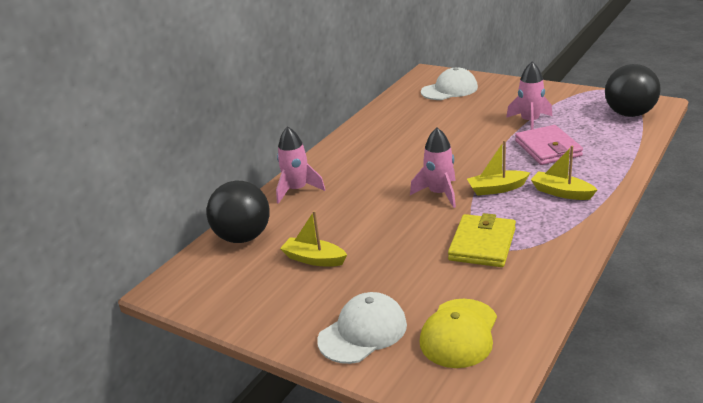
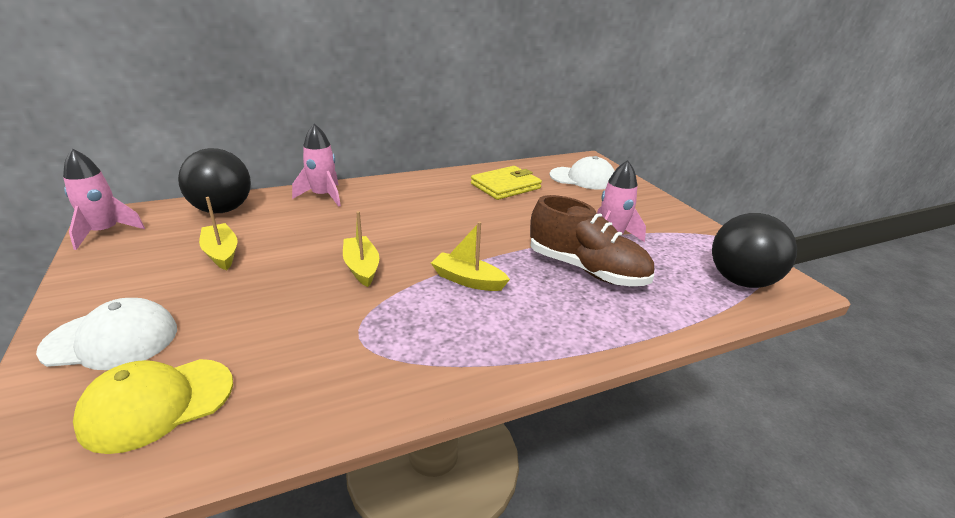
camera: 30 degrees right, 0 degrees up
pink rocket [410,128,456,208] -> pink rocket moved to [63,148,145,250]
yellow wallet [448,213,516,267] -> yellow wallet moved to [471,166,542,200]
pink wallet [515,125,583,165] -> brown shoe [530,195,654,286]
yellow boat [531,146,597,200] -> yellow boat moved to [343,211,379,287]

